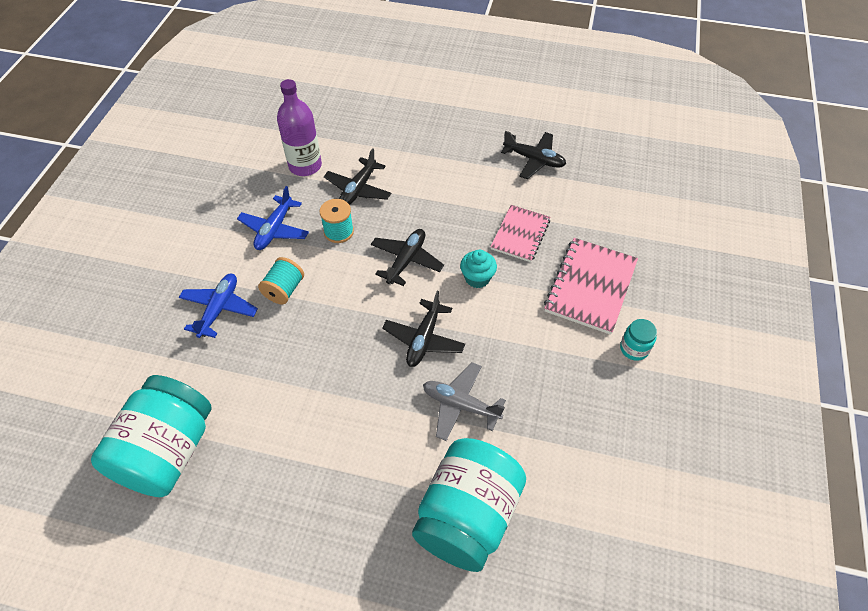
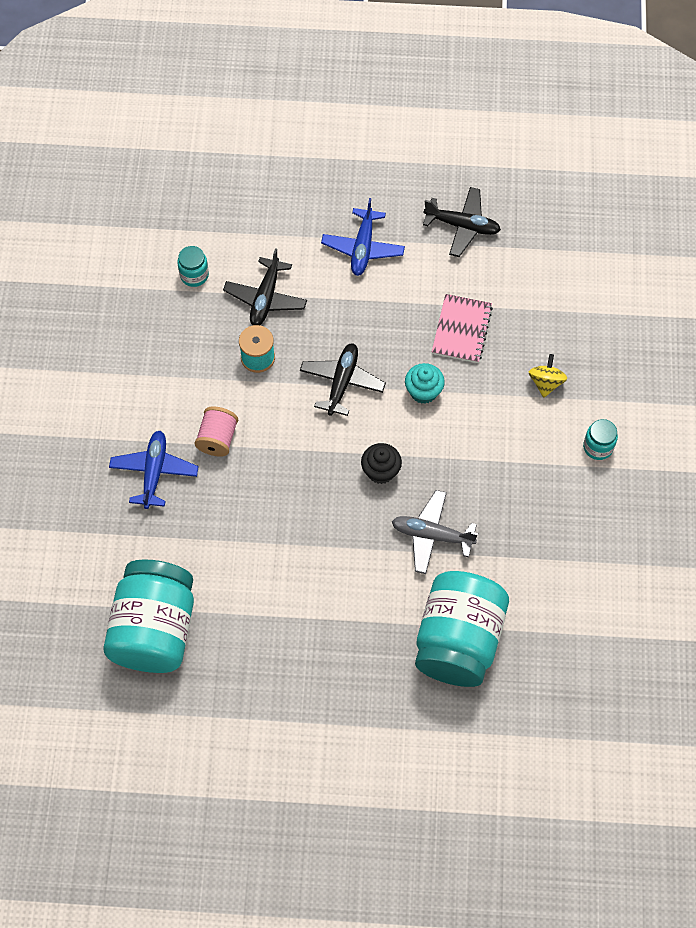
camera: 10 degrees left, 10 degrees up
blue plane [237,186,309,250] -> blue plane moved to [321,198,405,276]
turquoise spool [258,257,304,304] -> pink spool [195,406,238,457]
purple bottle [277,79,322,176] -> turquoise jar [177,246,209,287]
black plane [382,291,465,367] -> black cupcake [361,443,402,484]
pink notebook [544,238,638,335] -> yellow spinning top [529,354,567,398]

